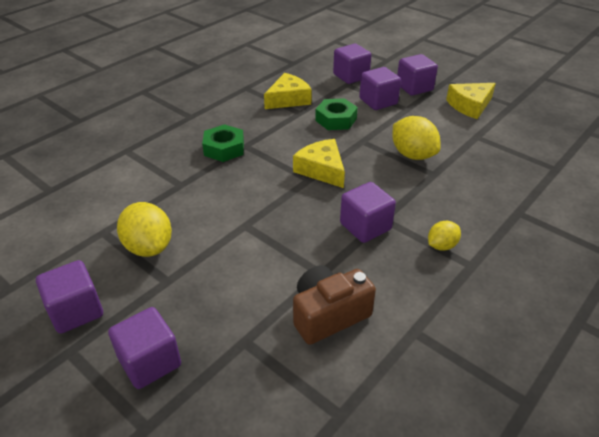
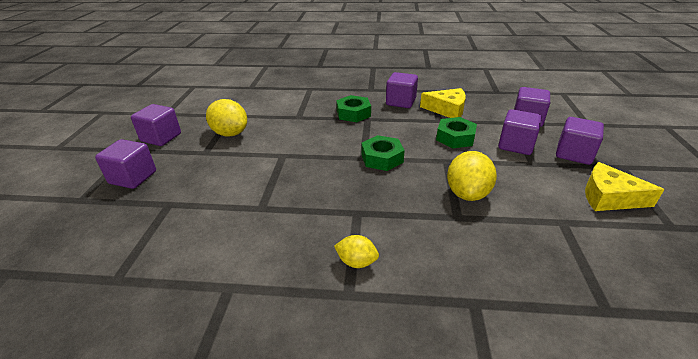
camera: 55 degrees right, 5 degrees down
yellow lemon [117,202,172,257] -> yellow lemon turned 75 degrees counterclockwise [206,99,247,136]
yellow cheese [293,139,345,188] -> green nut [361,135,405,171]
brown camera [293,265,376,345] -> none
purple cube [340,182,396,243] -> purple cube moved to [386,72,418,108]

